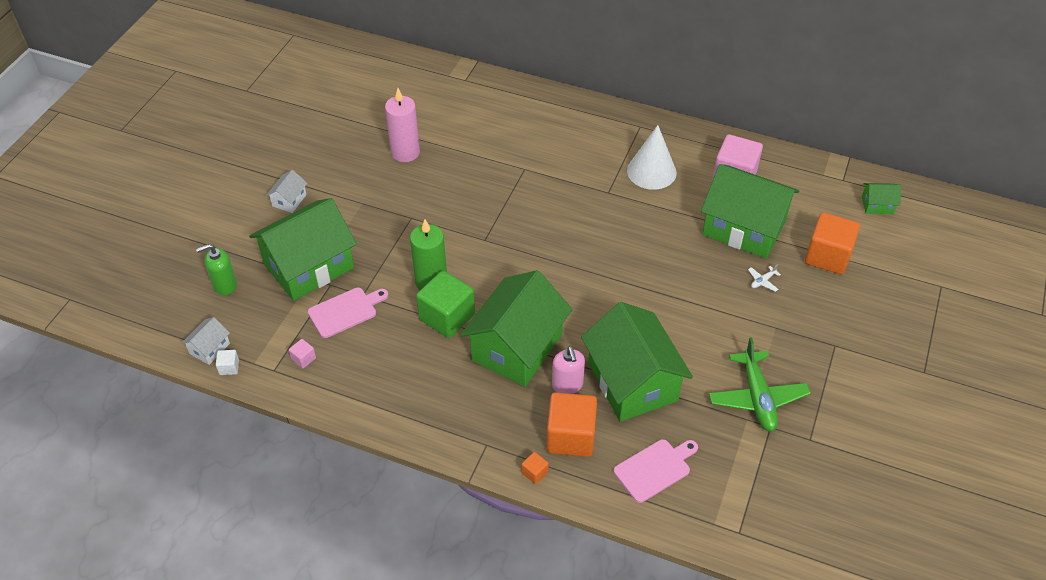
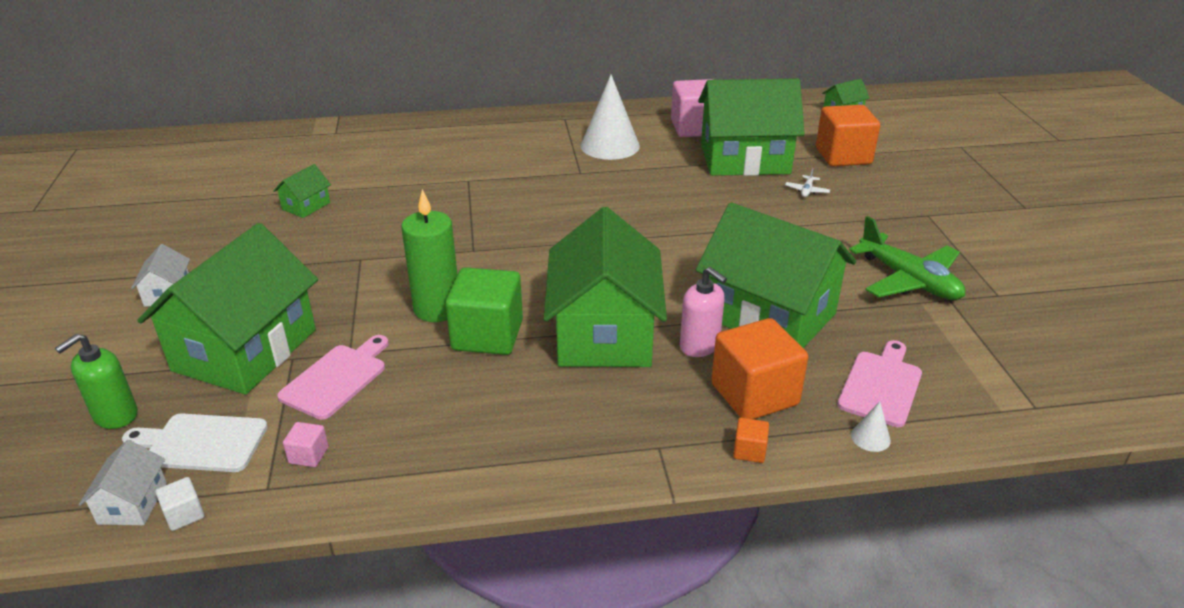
camera: 30 degrees left, 15 degrees down
pink candle [385,88,420,162] -> green house [273,164,331,218]
none -> white cutting board [122,413,268,472]
none -> white cone [851,402,891,452]

